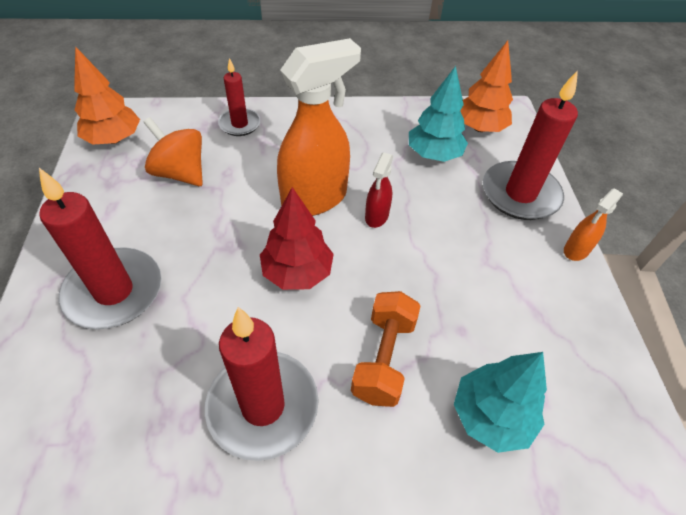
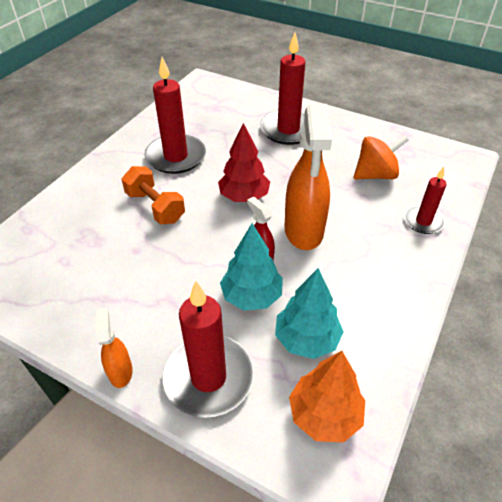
camera: 125 degrees right, 5 degrees down
orange tree [74,46,140,145] -> none
turquoise tree [454,352,547,453] -> turquoise tree moved to [220,223,283,311]

